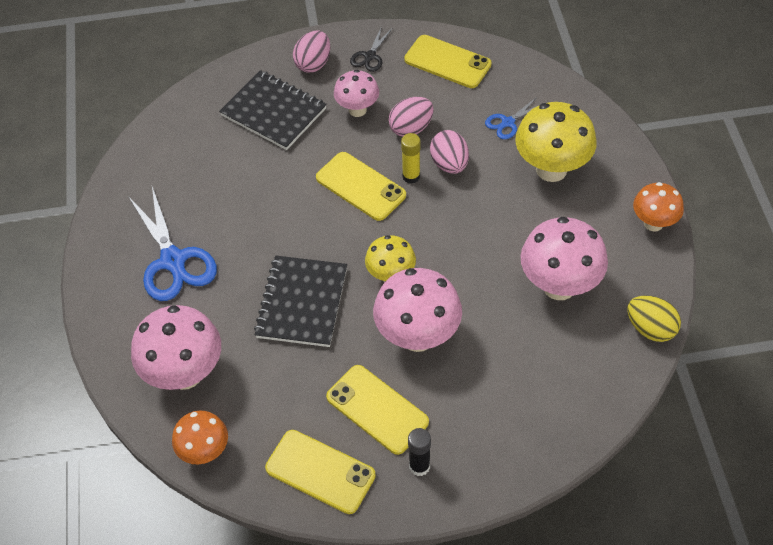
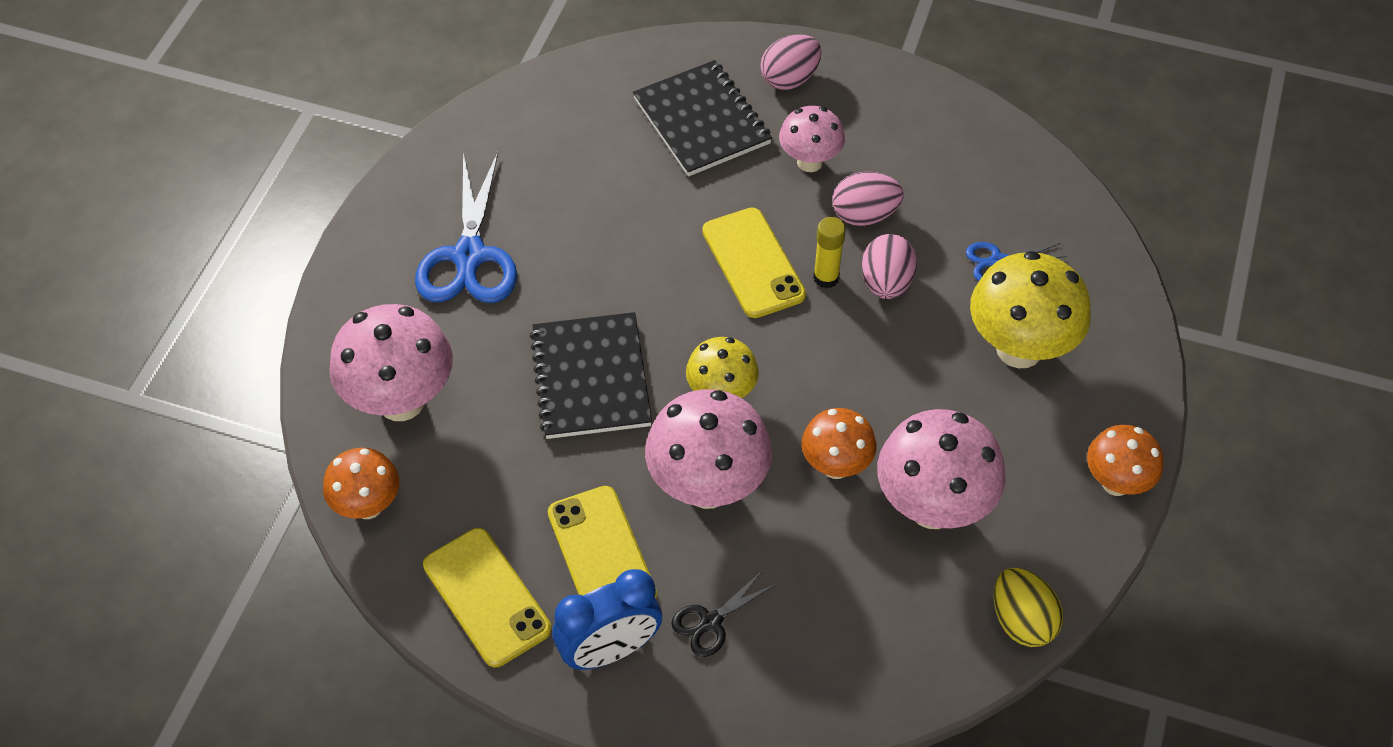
camera: 25 degrees right, 0 degrees up
black notebook [254,256,347,347] -> black notebook turned 45 degrees counterclockwise [530,312,652,439]
black scissors [350,26,392,72] -> black scissors moved to [671,570,776,657]
yellow phone [404,35,492,88] -> none
black glue stick [408,428,431,476] -> blue clock [552,569,662,670]
none -> orange mushroom [802,408,876,479]

